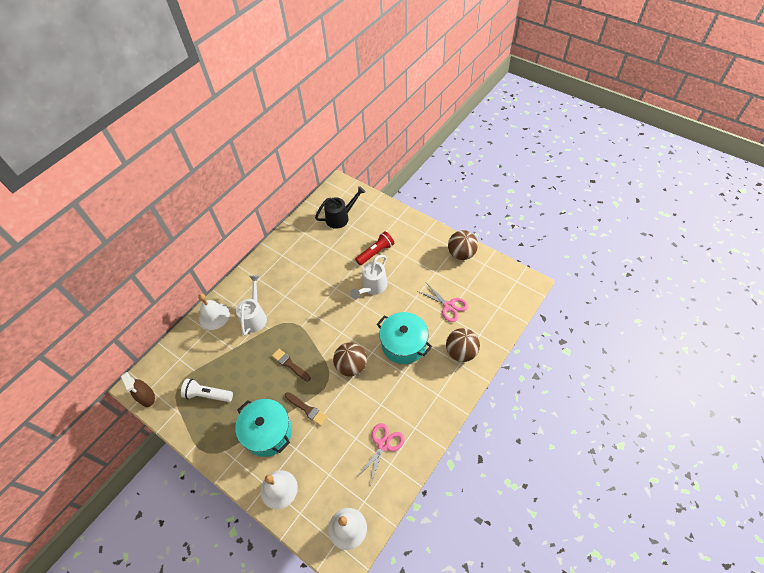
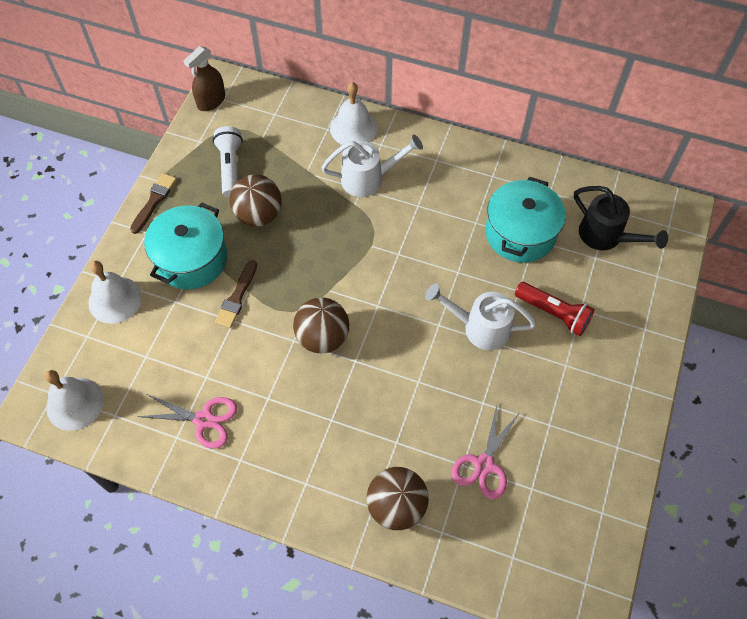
camera: 70 degrees right, 5 degrees up
brown brush [272,349,311,382] -> brown brush moved to [130,173,177,234]
turquoise pot [377,312,432,364] -> turquoise pot moved to [485,177,566,263]
brown ball [448,230,478,260] -> brown ball moved to [229,174,282,227]

